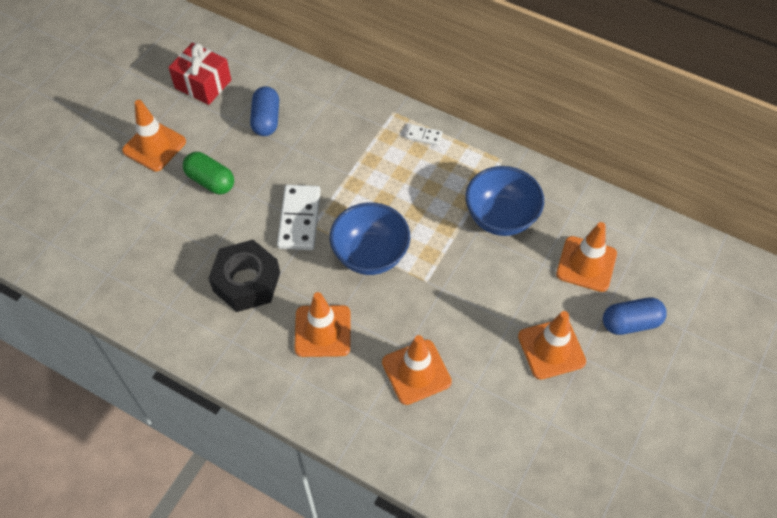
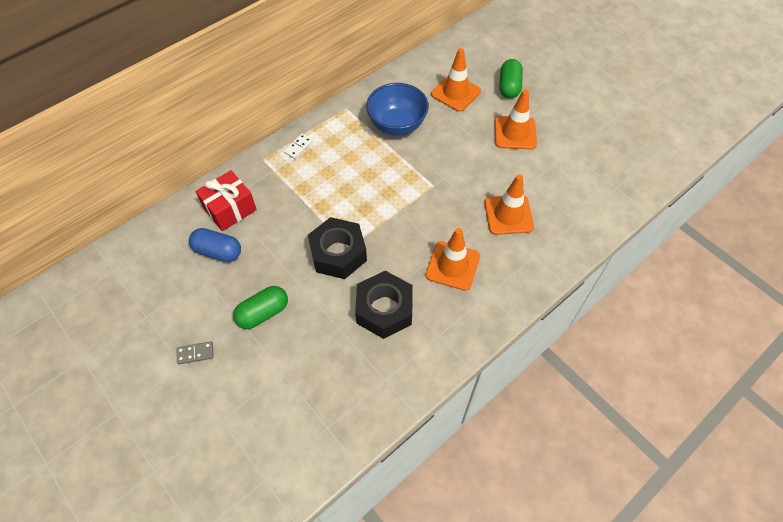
camera: 70 degrees left, 0 degrees up
orange traffic cone [122,100,186,171] -> grey domino [177,341,214,365]
red gift [168,43,231,105] -> red gift moved to [195,170,257,231]
white domino [277,185,321,250] -> black nut [308,217,367,279]
blue bowl [330,202,410,275] -> none
blue capsule [603,297,667,335] -> green capsule [499,59,523,98]

